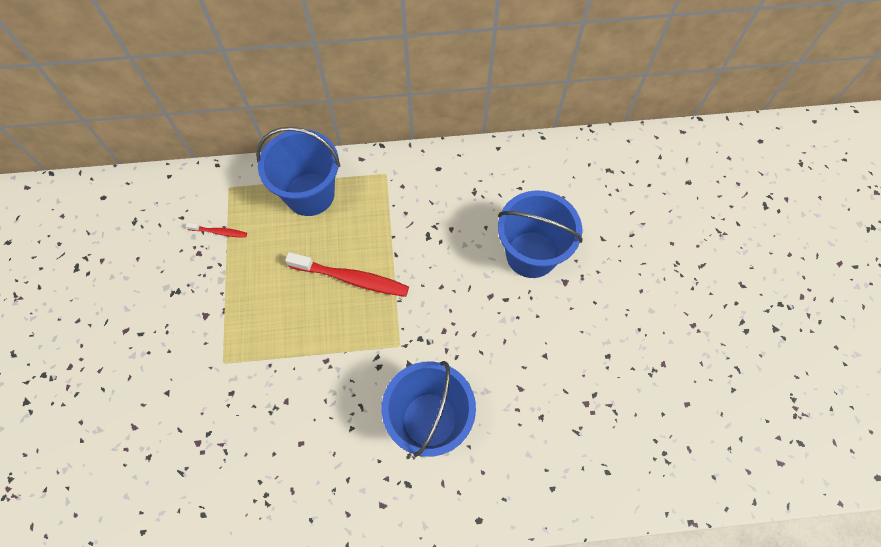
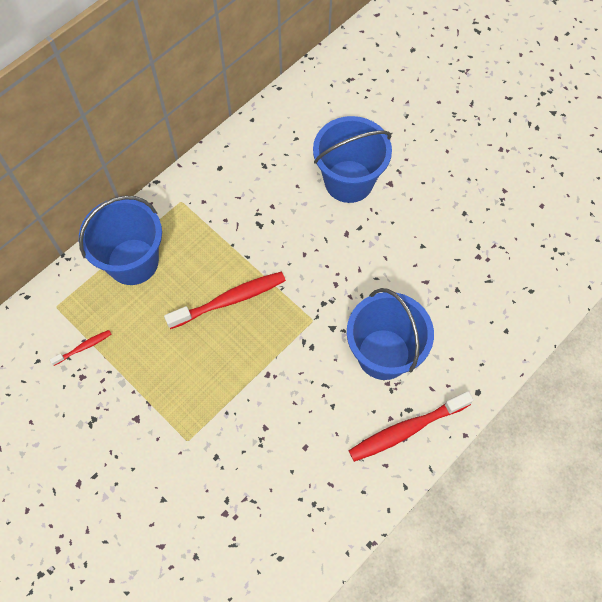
camera: 40 degrees left, 0 degrees up
none -> red toothbrush [349,391,473,462]

